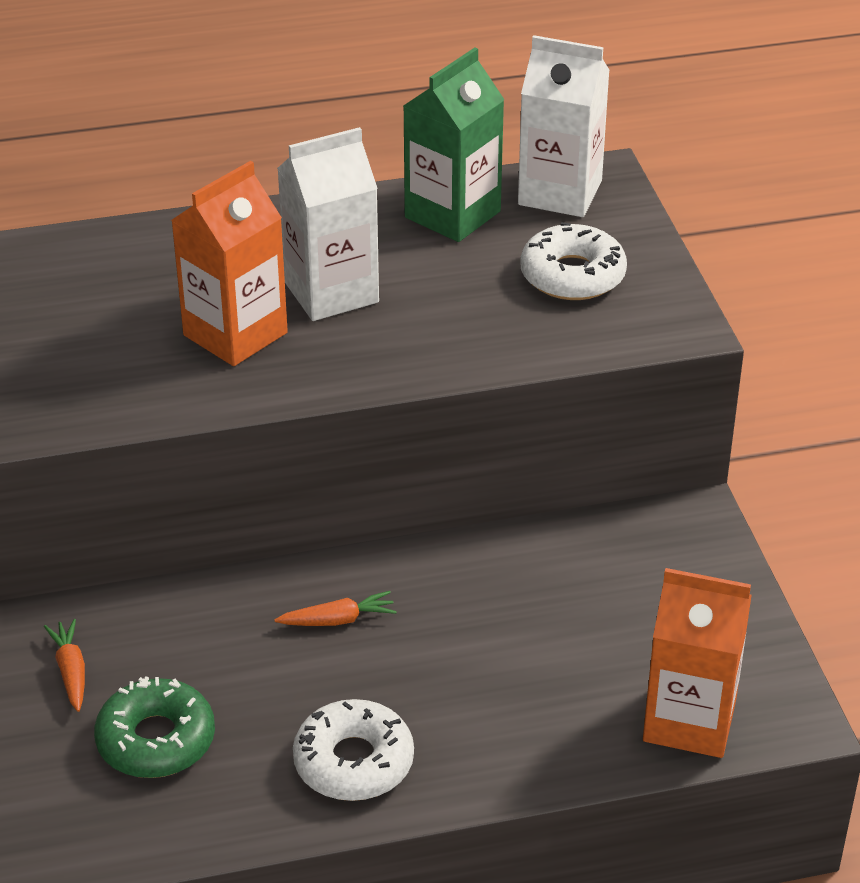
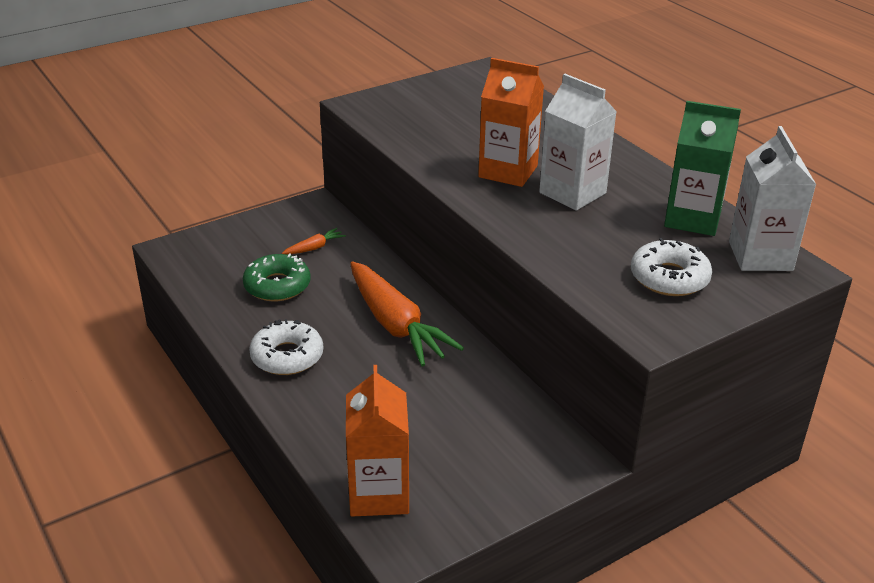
camera: 70 degrees right, 5 degrees down
orange carrot [274,591,397,626] -> orange carrot [350,261,464,366], size x2.41

